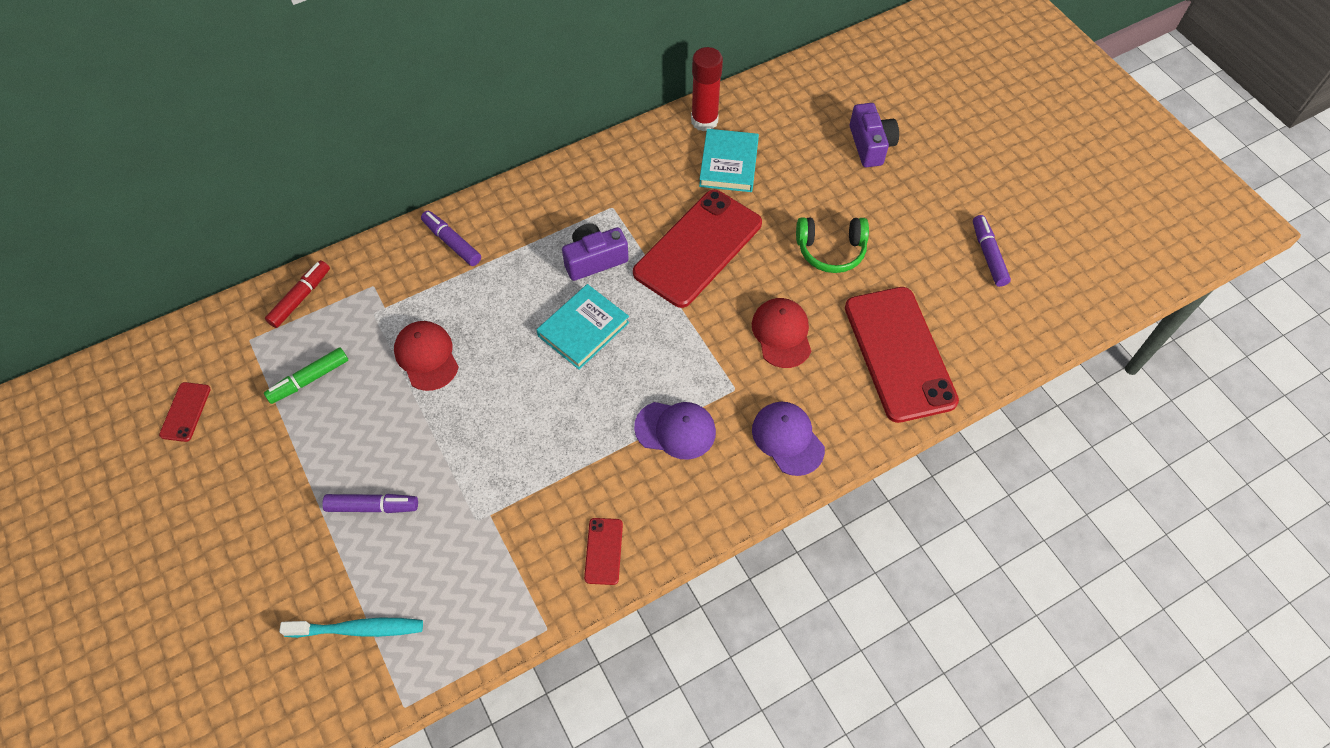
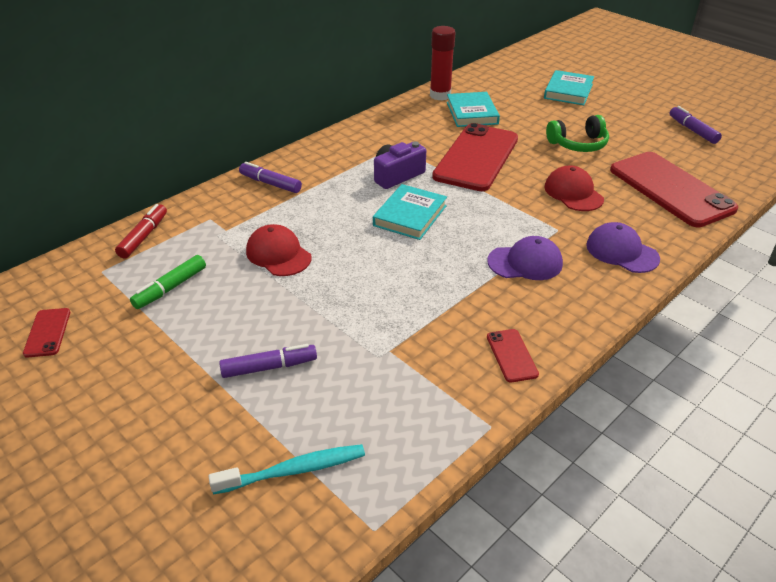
camera: 15 degrees left, 20 degrees down
purple camera [850,103,899,167] -> turquoise book [544,70,594,105]

